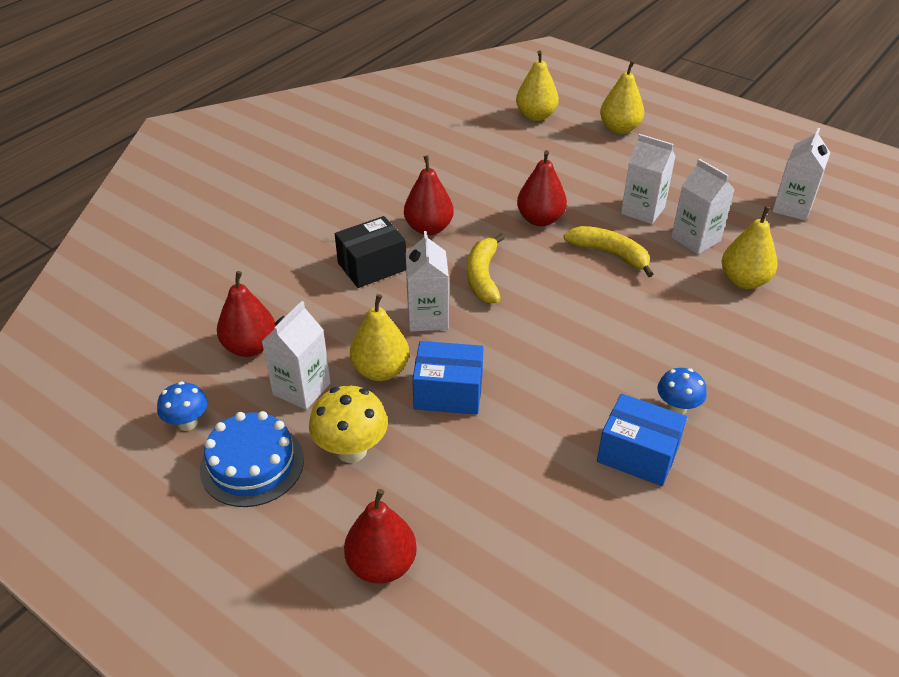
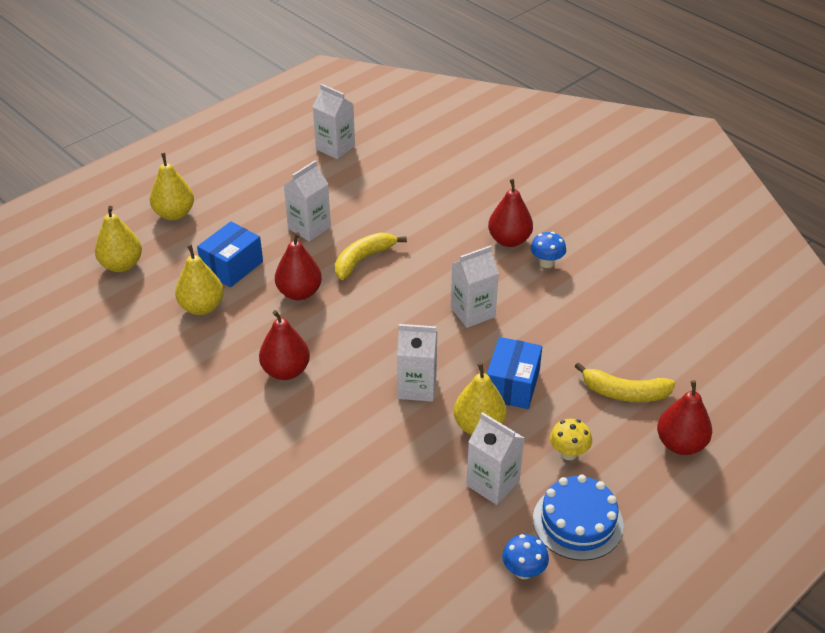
camera: 80 degrees left, 0 degrees up
red pear [217,271,276,357] -> red pear moved to [488,179,533,247]
yellow mushroom [309,386,388,463] -> yellow mushroom [550,419,592,460], size x0.65
black box [335,216,406,288] -> none
yellow banana [467,233,505,303] -> yellow banana moved to [575,362,675,402]
blue box [597,394,687,486] -> blue box moved to [197,221,263,288]
white carton [671,159,735,254] -> white carton moved to [451,245,499,328]
yellow pear [722,206,778,289] -> yellow pear moved to [175,245,224,315]

